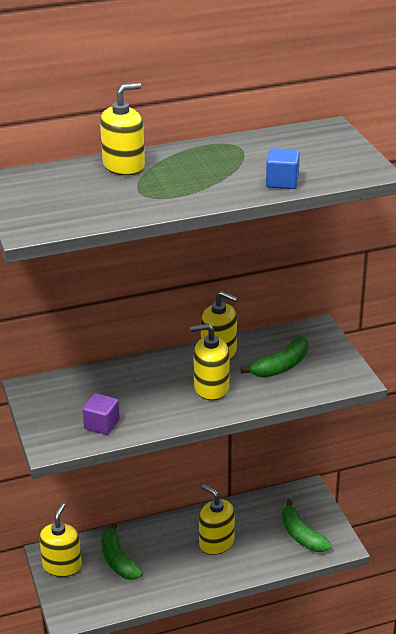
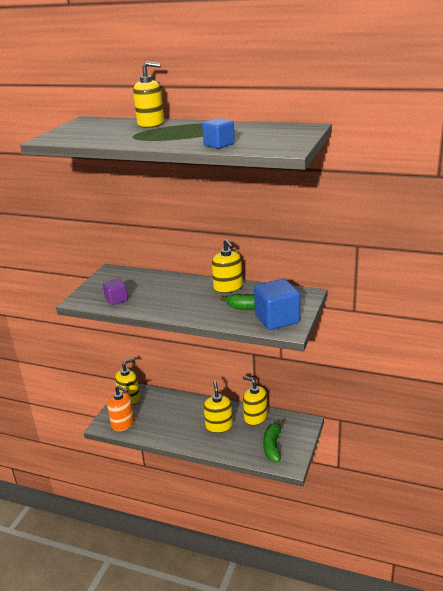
camera: 40 degrees right, 5 degrees down
green banana [101,523,143,580] -> none
yellow soap dispenser [190,324,230,400] -> yellow soap dispenser moved to [243,376,268,425]
none -> orange soap dispenser [107,385,135,431]
none -> blue cube [254,279,300,330]

